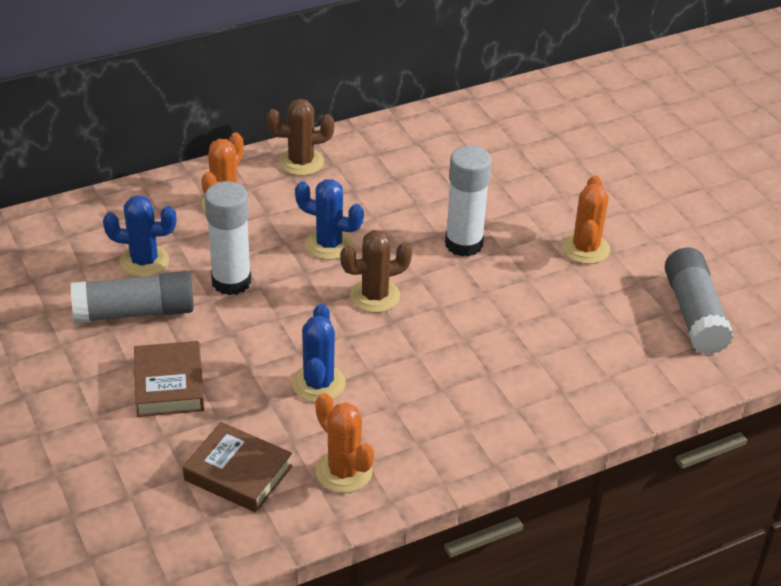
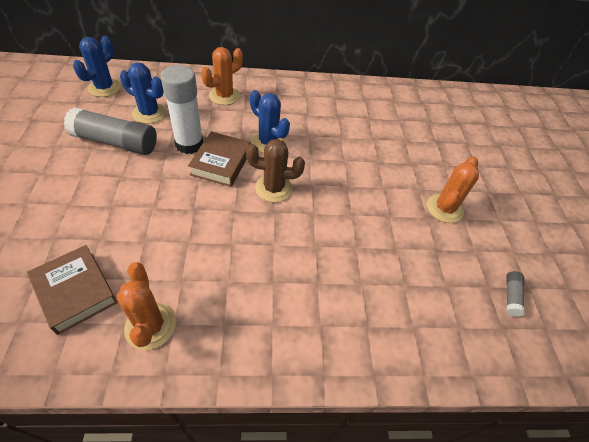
camera: 20 degrees right, 10 degrees up
brown book [134,341,204,417] -> brown book moved to [188,131,251,187]
brown cactus [267,99,334,176] -> none
blue cactus [292,304,346,402] -> blue cactus moved to [73,36,121,97]
white glue stick [445,146,492,257] -> none
grey glue stick [665,247,734,354] -> grey glue stick [506,271,525,317], size x0.44

